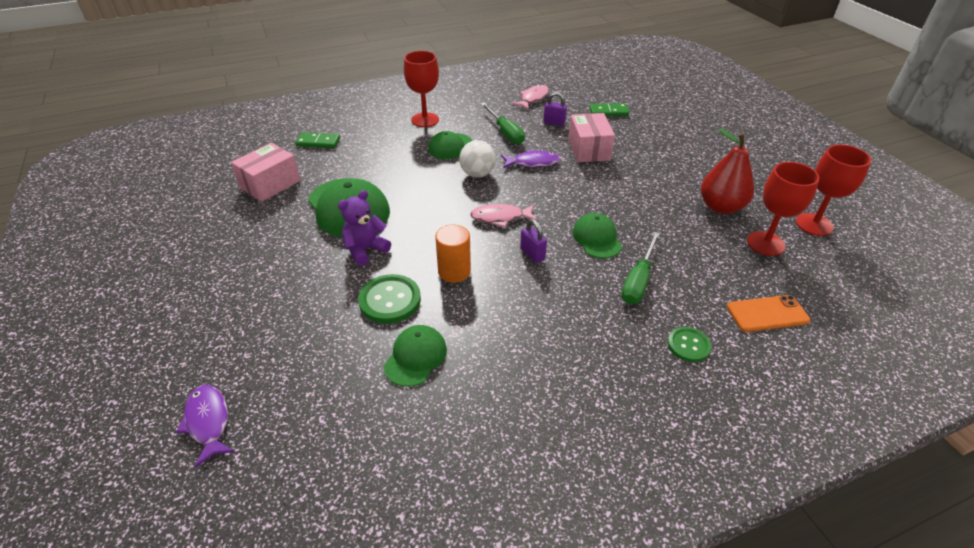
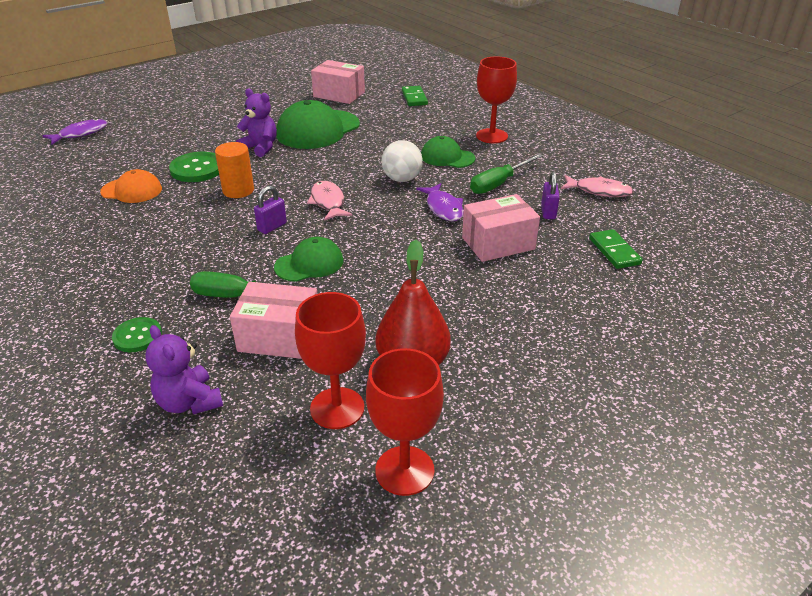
camera: 75 degrees right, 5 degrees down
green cap [384,325,447,387] -> orange cap [100,169,162,203]
orange phone [727,295,810,332] -> purple teddy bear [145,325,223,414]
none -> pink box [230,282,317,359]

